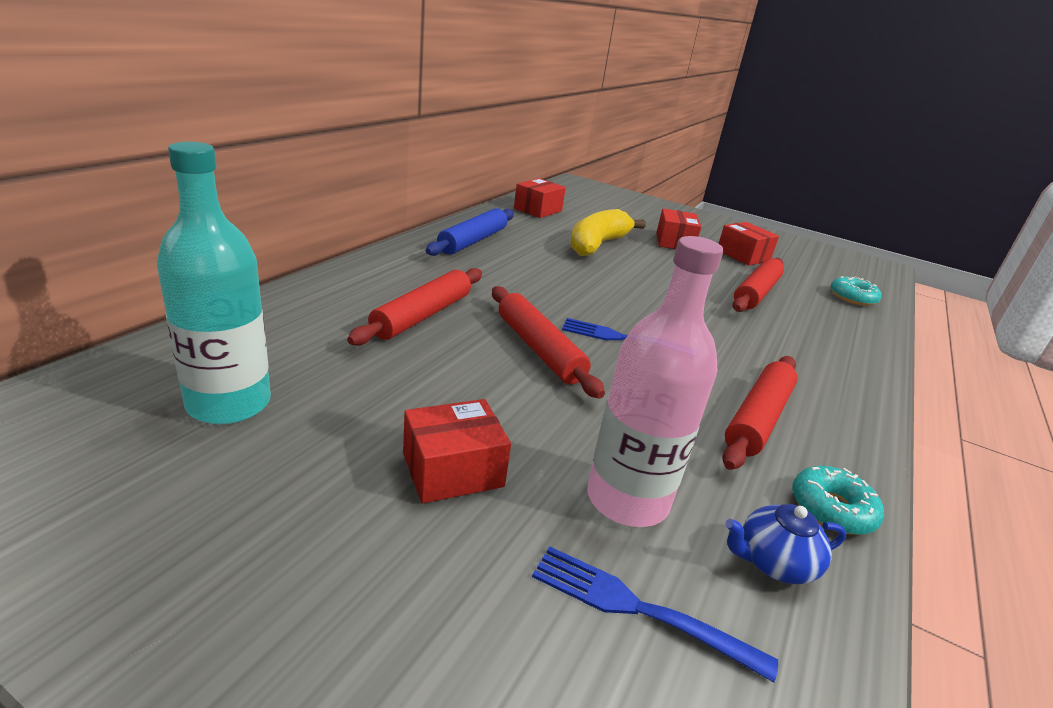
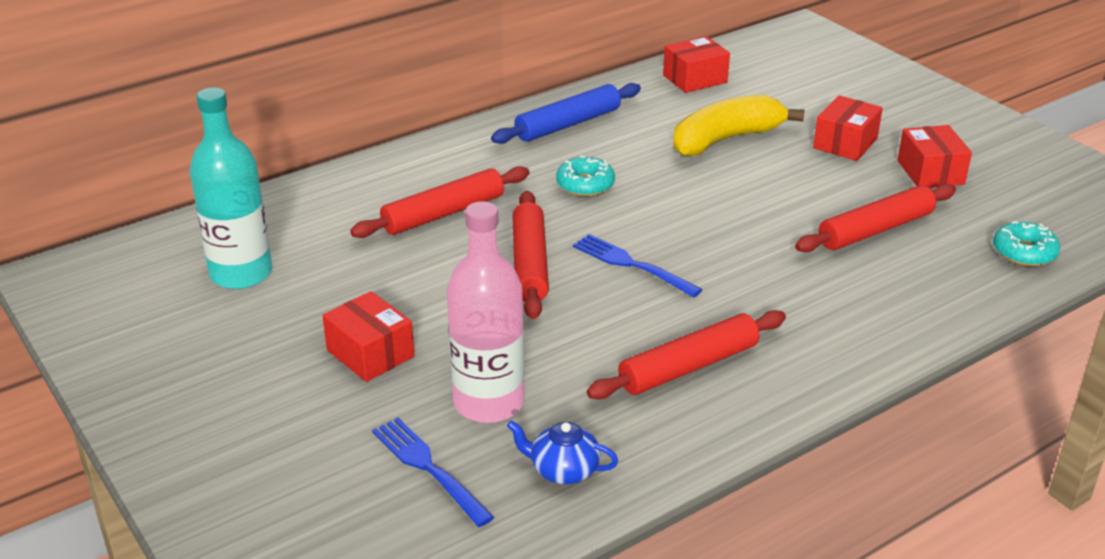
camera: 30 degrees right, 5 degrees up
red box [403,399,511,503] -> red box turned 45 degrees clockwise [322,291,415,382]
turquoise donut [792,466,884,535] -> turquoise donut moved to [556,156,615,196]

